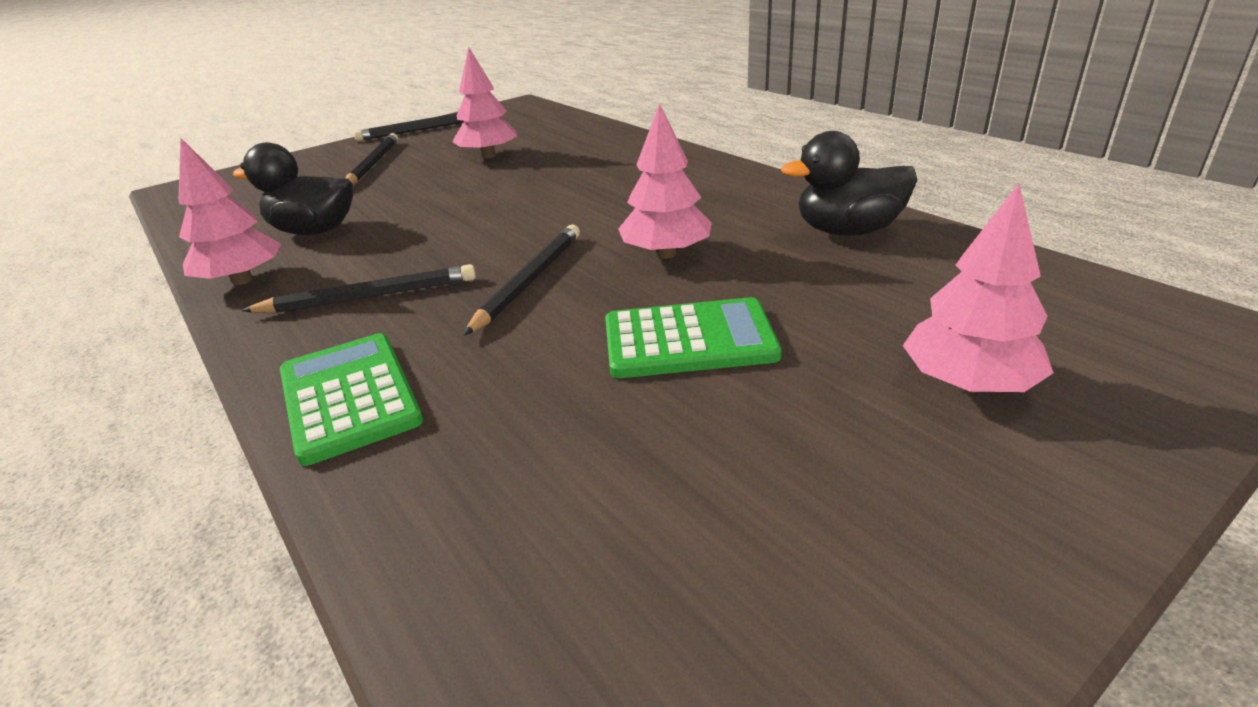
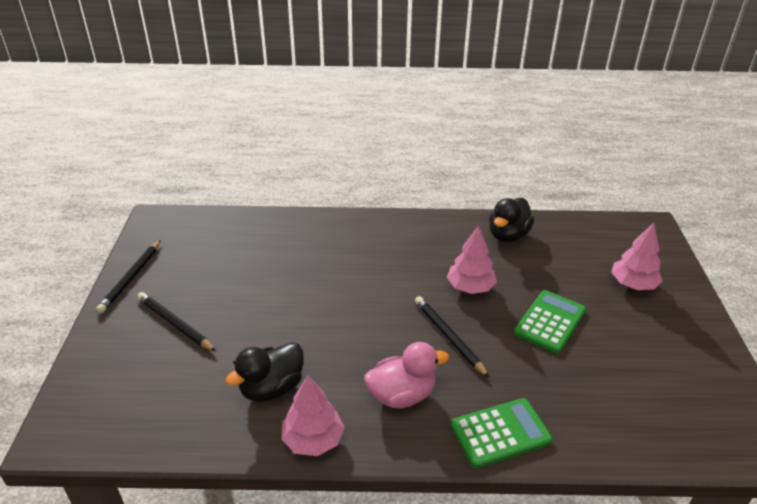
camera: 55 degrees left, 5 degrees up
black pencil [241,264,476,313] -> pink duck [364,342,449,408]
green calculator [280,333,423,466] -> green calculator turned 150 degrees clockwise [451,398,553,468]
pink tree [452,47,517,158] -> none

